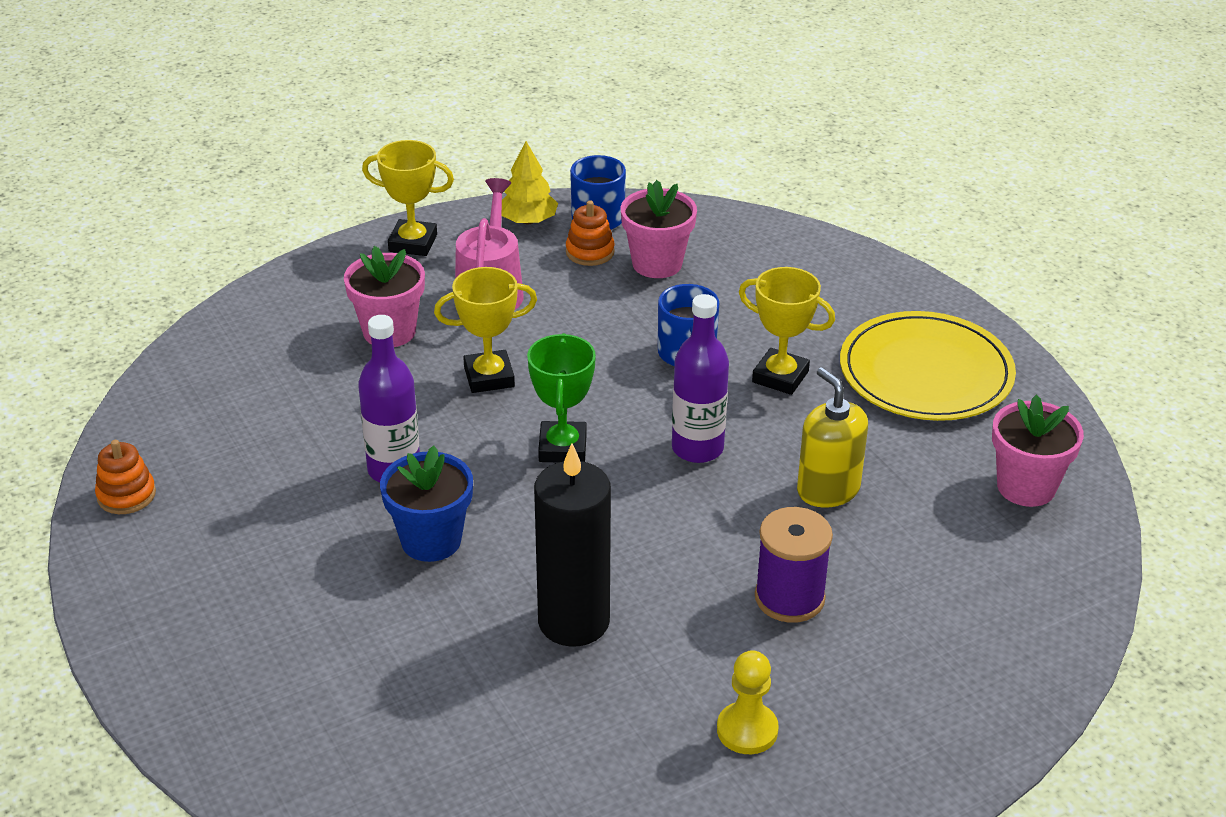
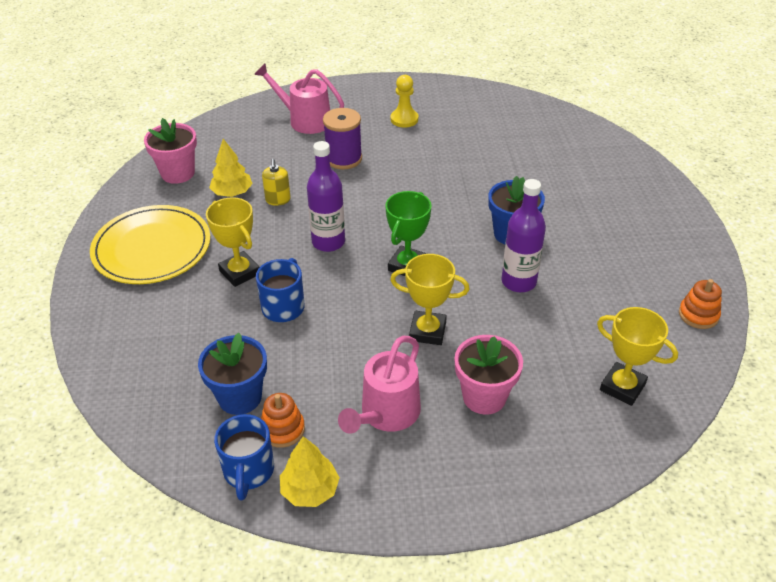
camera: 155 degrees left, 5 degrees up
yellow trophy [362,140,454,256] -> yellow trophy moved to [597,307,678,406]
black candle [534,444,611,647] -> none
pink flower pot [620,180,697,278] -> blue flower pot [198,333,267,415]
yellow soap dispenser [797,367,868,508] -> yellow soap dispenser [262,159,291,206], size x0.63
none -> yellow tree [209,139,253,197]
none -> pink watering can [254,63,344,134]

